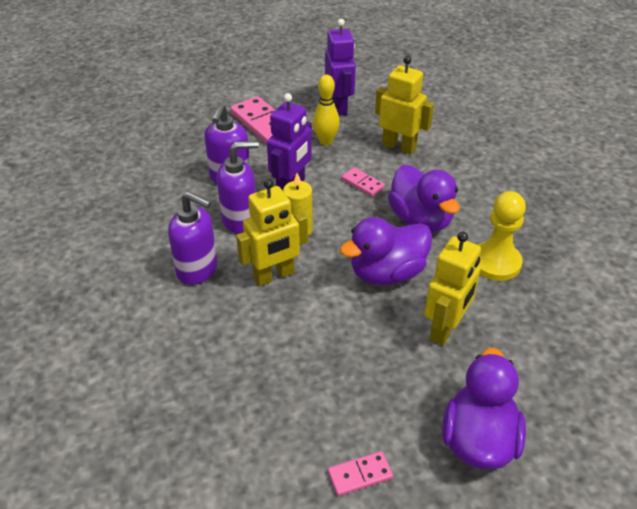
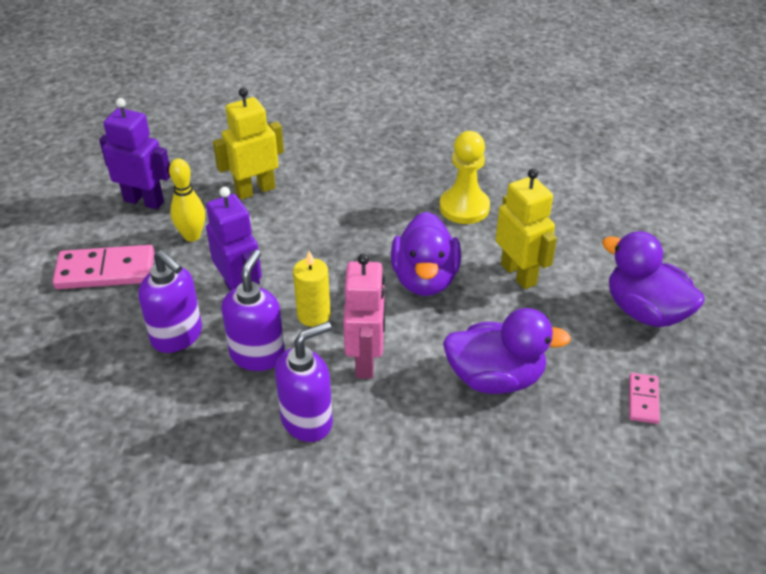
camera: 60 degrees left, 0 degrees up
yellow robot [236,179,308,286] -> pink robot [343,253,386,379]
pink domino [341,167,385,196] -> none
purple duck [388,165,460,232] -> purple duck moved to [443,308,571,394]

